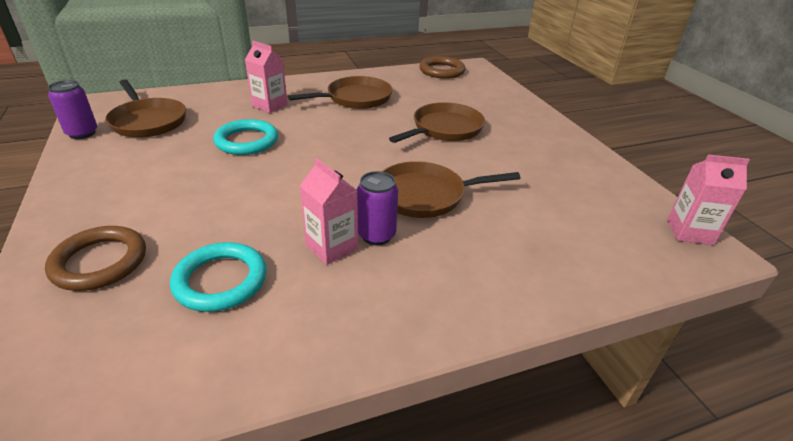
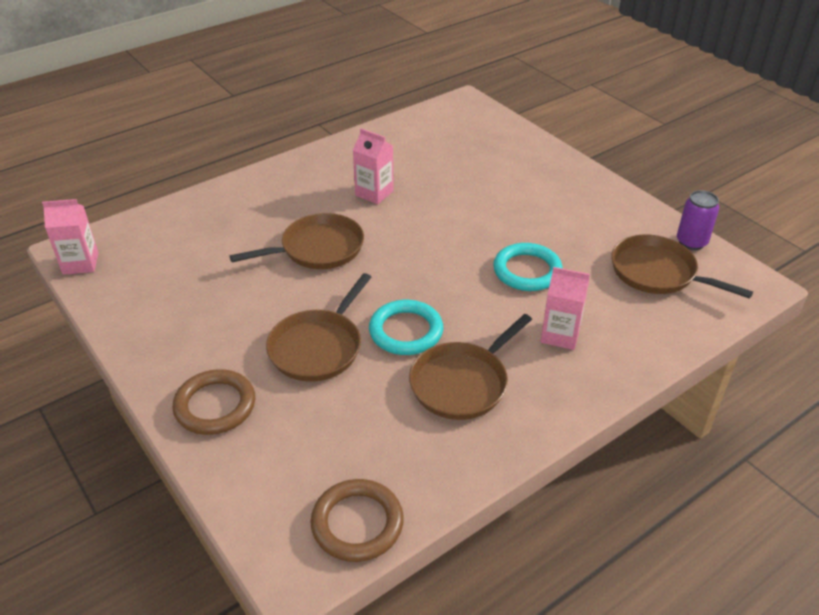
camera: 165 degrees right, 5 degrees up
brown ring [45,226,146,291] -> brown ring moved to [173,369,255,435]
turquoise ring [170,242,267,312] -> turquoise ring moved to [369,300,443,355]
purple can [357,171,398,245] -> none

